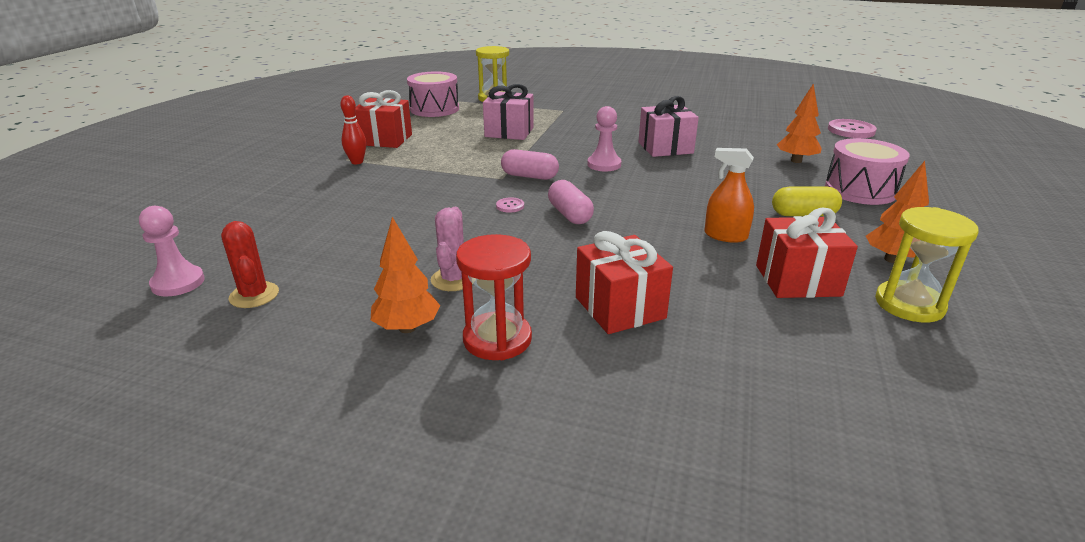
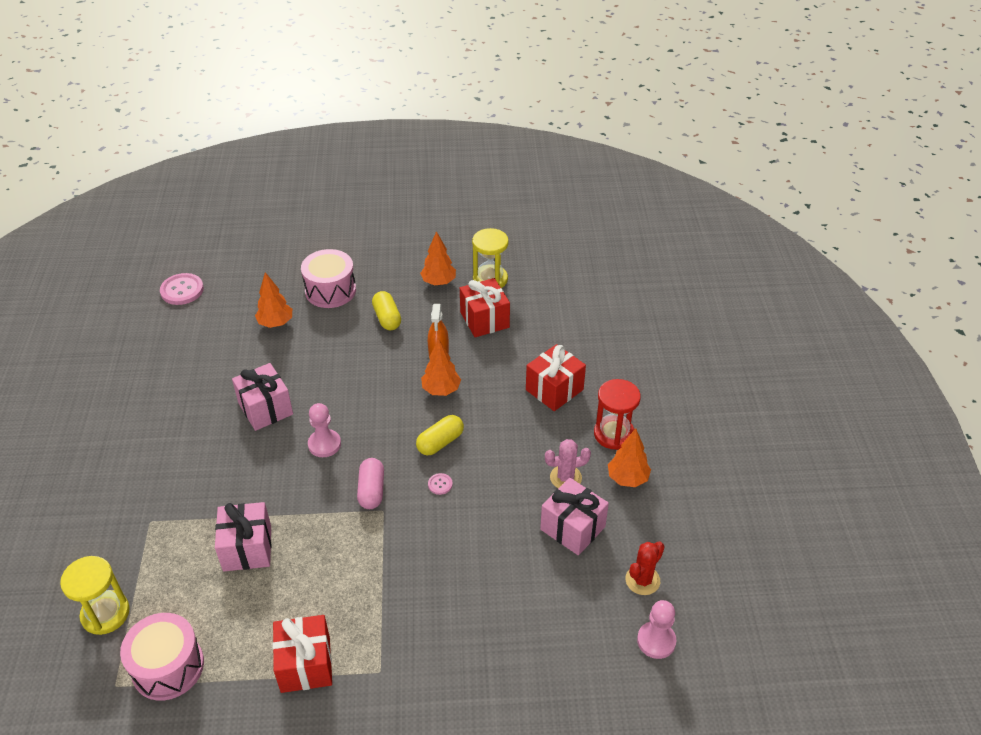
camera: 110 degrees left, 15 degrees up
red bowling pin [340,95,366,164] -> none
pink capsule [548,180,594,224] -> yellow capsule [416,415,464,455]
none -> orange tree [421,339,461,396]
none -> pink gift [540,478,609,556]

